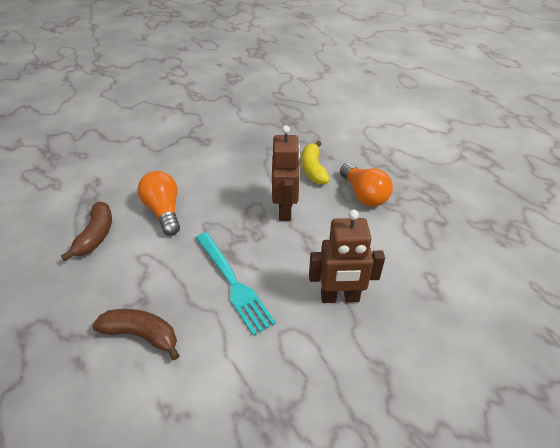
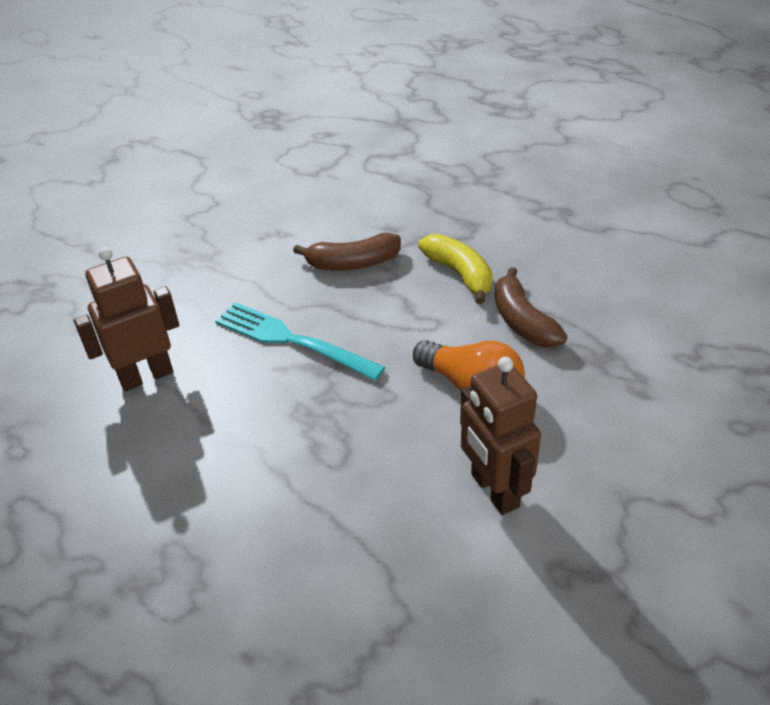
camera: 155 degrees right, 0 degrees up
brown robot [272,125,300,221] -> brown robot moved to [460,357,541,515]
yellow banana [302,141,330,185] -> yellow banana moved to [418,234,493,304]
orange light bulb [340,163,393,207] -> none

